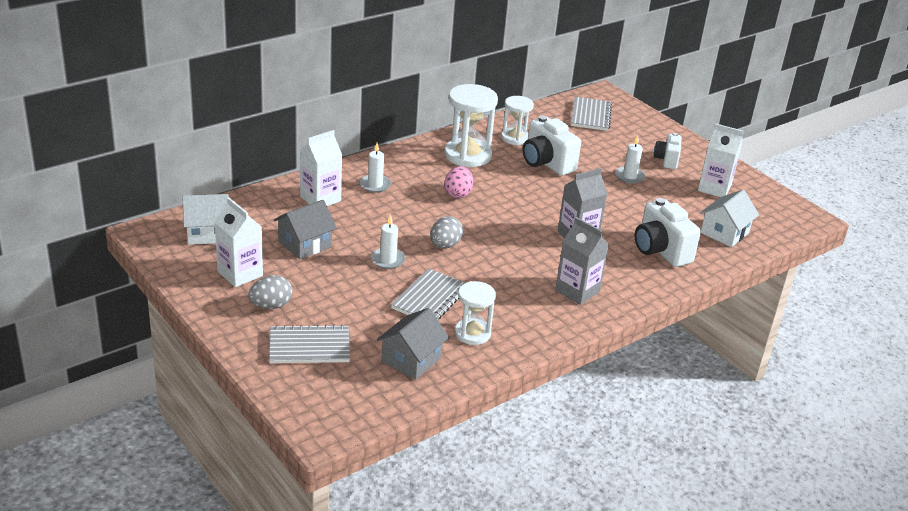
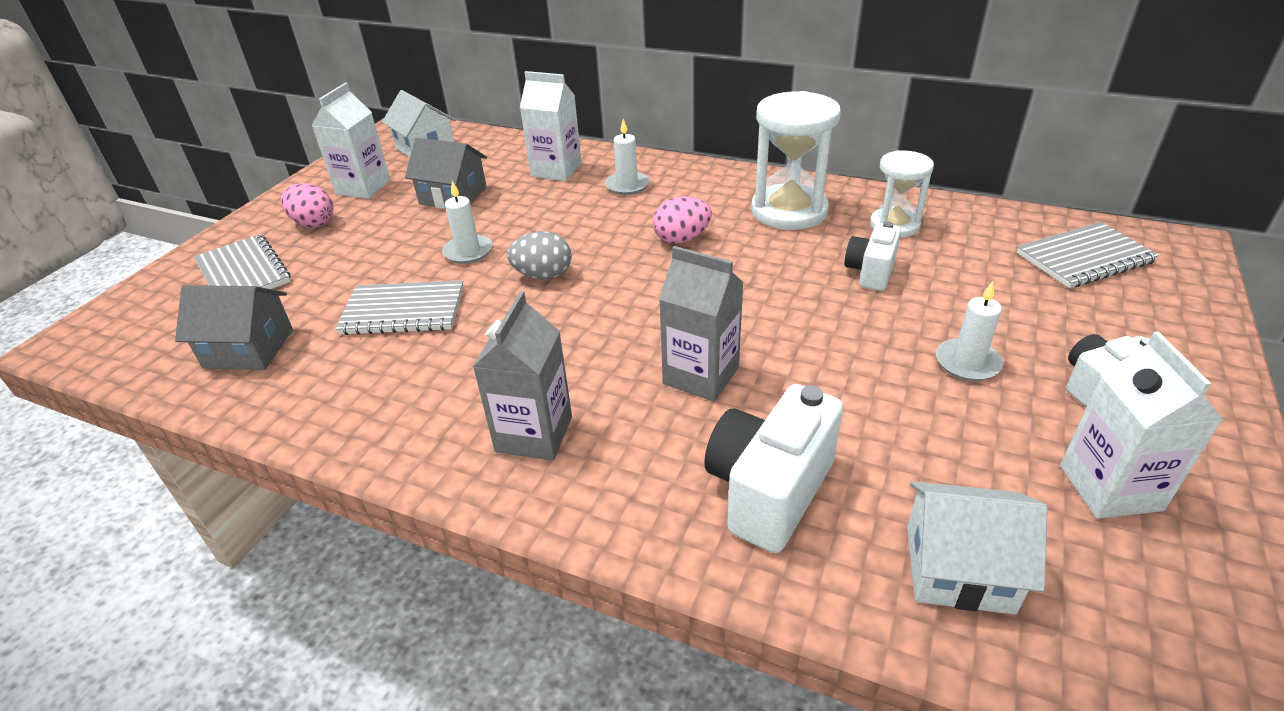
camera: 65 degrees right, 5 degrees up
grey egg [248,275,292,309] -> pink egg [281,183,333,228]
white hourglass [455,281,496,345] -> none
white camera [523,115,581,176] -> white camera [844,222,901,291], size x0.61

